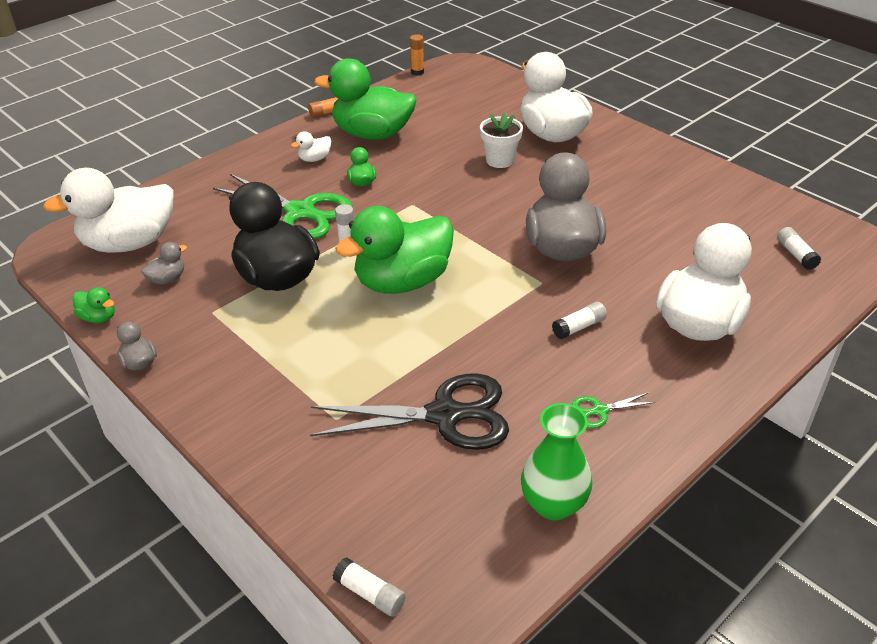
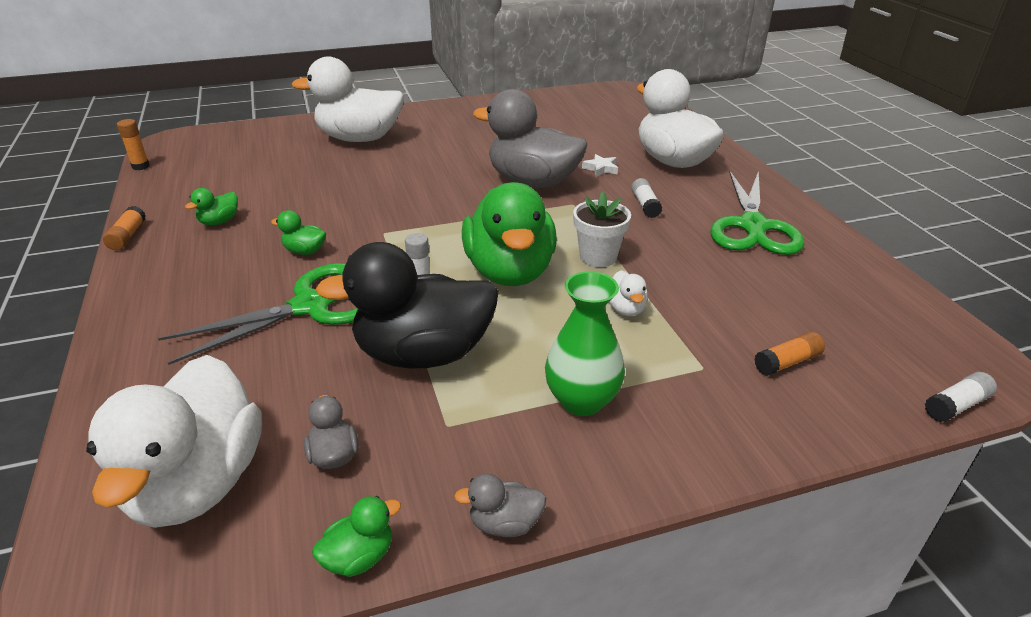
camera: 65 degrees left, 5 degrees down
white duck [291,131,331,162] -> white duck moved to [609,270,648,316]
black scissors [310,374,509,450] -> none
green duck [314,58,416,140] -> green duck [185,188,238,225], size x0.41
white flower pot [480,112,523,168] -> white flower pot moved to [573,192,631,267]
green vase [521,403,592,520] -> green vase moved to [545,271,625,416]
green scissors [572,393,655,428] -> green scissors [710,171,805,255], size x2.36
white glue stick [777,227,821,270] -> none
none -> white star [582,154,618,177]
none -> orange glue stick [754,332,825,376]

